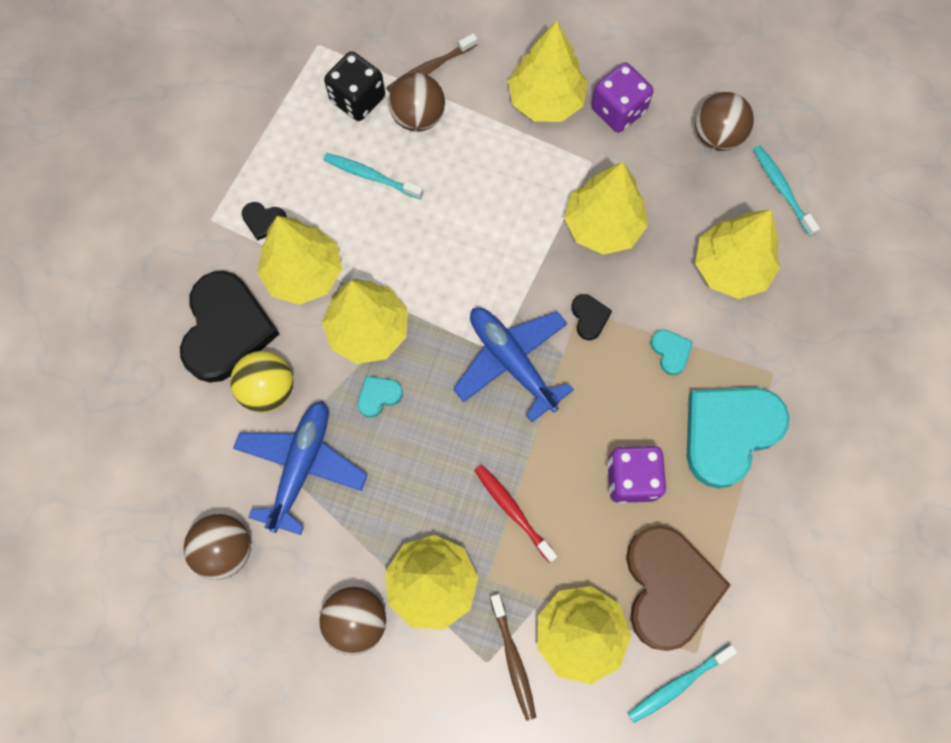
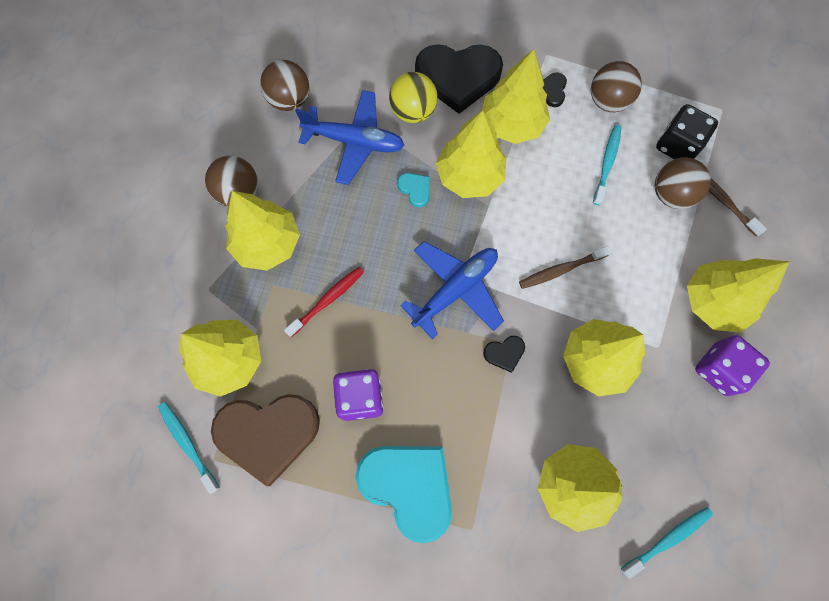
camera: 85 degrees right, 0 degrees up
brown toothbrush [490,594,536,721] -> brown toothbrush moved to [519,246,612,289]
turquoise heart [650,329,693,375] -> none
brown ball [695,92,754,151] -> brown ball moved to [591,61,642,112]

